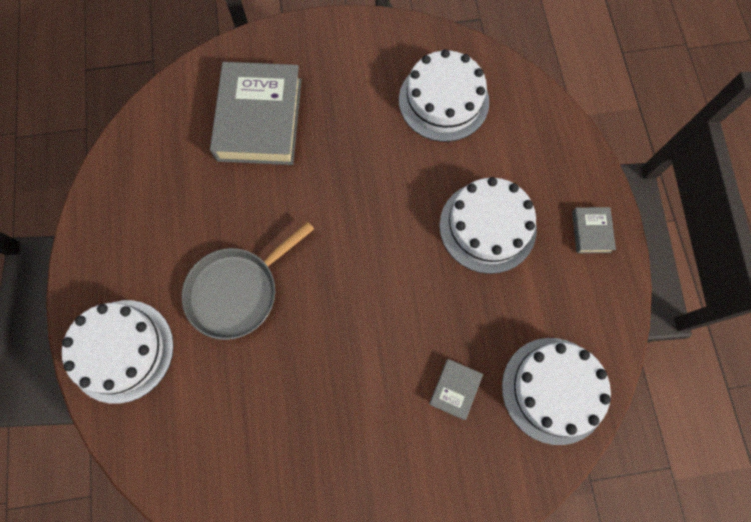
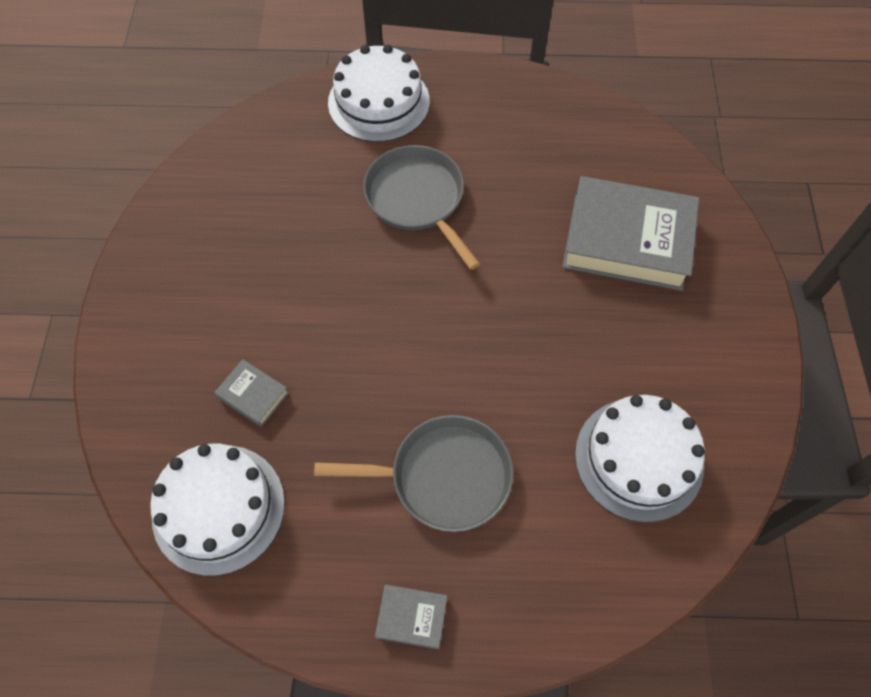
camera: 100 degrees right, 10 degrees down
white cake [439,177,537,274] -> grey pan [314,415,513,532]

